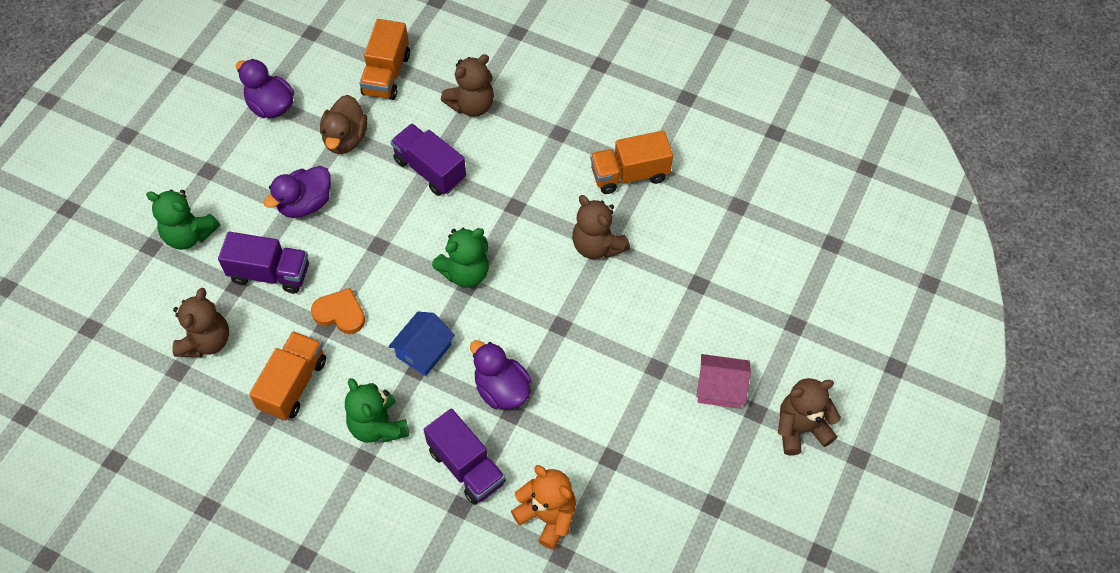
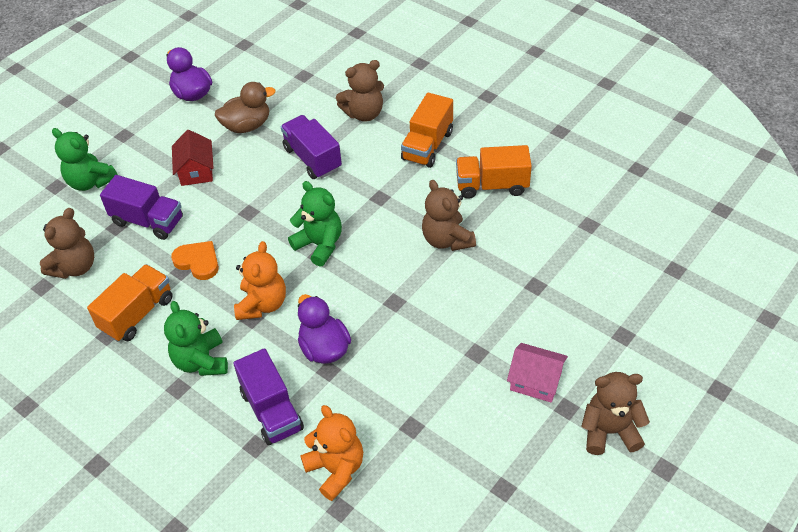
camera: 15 degrees right, 10 degrees down
purple duck [264,166,331,218] -> red house [172,130,214,186]
brown duck [320,95,368,154] -> brown duck turned 135 degrees counterclockwise [215,82,276,133]
orange truck [359,19,410,100] -> orange truck moved to [401,93,453,168]
blue house [388,312,455,376] -> orange teddy bear [234,241,286,320]
green teddy bear [432,228,489,288] -> green teddy bear turned 120 degrees counterclockwise [288,181,342,267]

